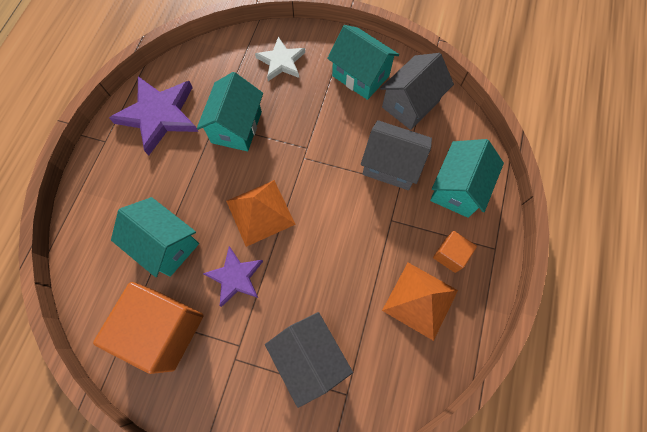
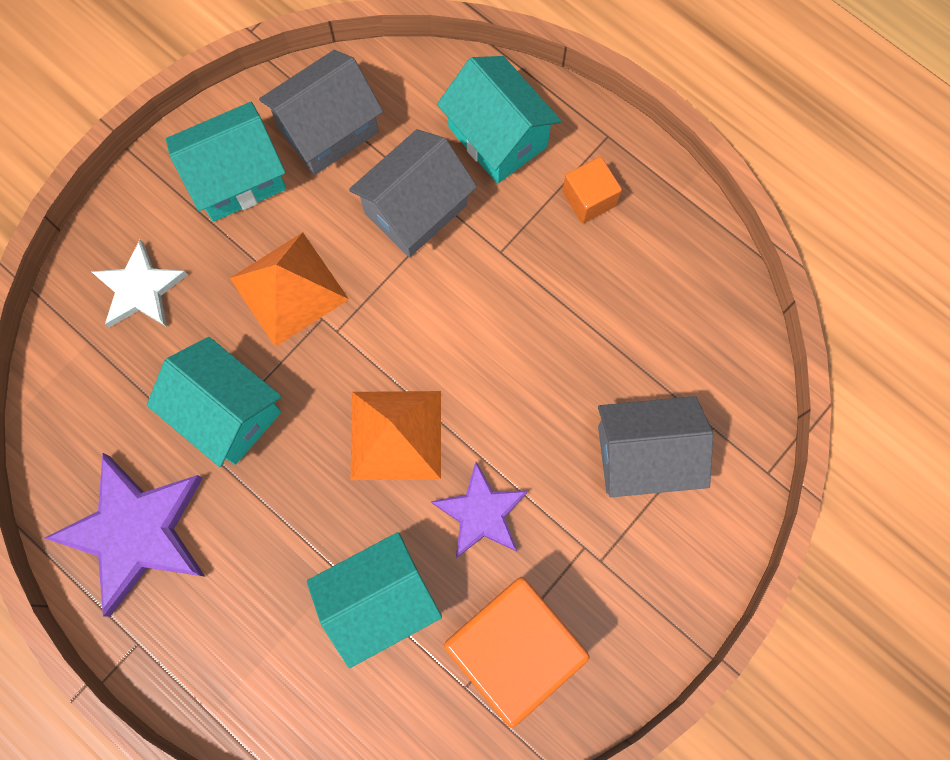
camera: 65 degrees left, 5 degrees up
grey house [380,53,454,130] -> grey house turned 75 degrees clockwise [259,50,383,175]
orange pyramid [382,263,458,341] -> orange pyramid moved to [230,232,349,347]

